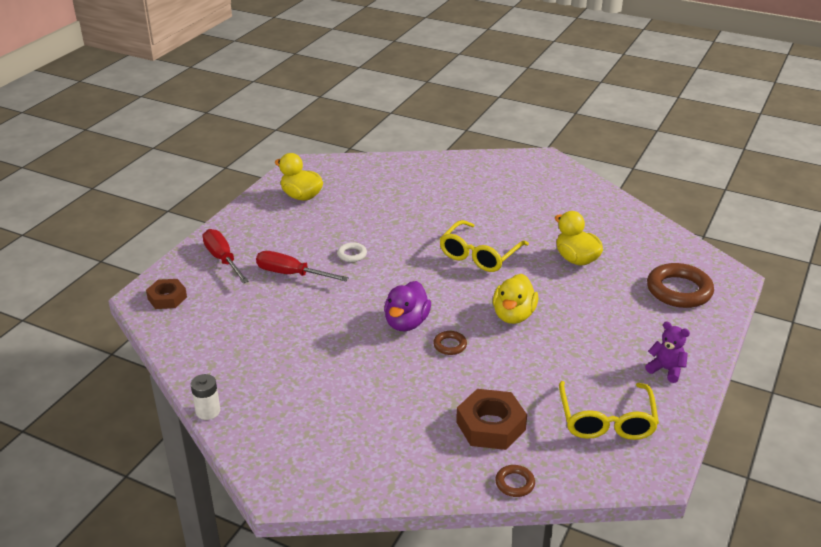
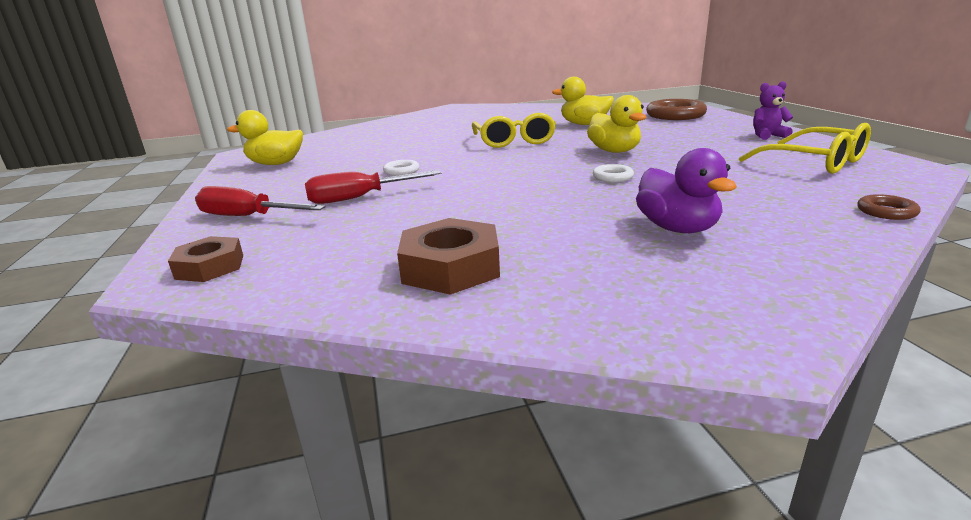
camera: 40 degrees left, 10 degrees down
white battery [191,374,220,420] -> none
purple duck [384,281,431,331] -> purple duck moved to [636,148,737,233]
brown ring [433,331,467,355] -> white ring [593,164,634,182]
brown nut [456,389,527,450] -> brown nut moved to [397,218,500,295]

